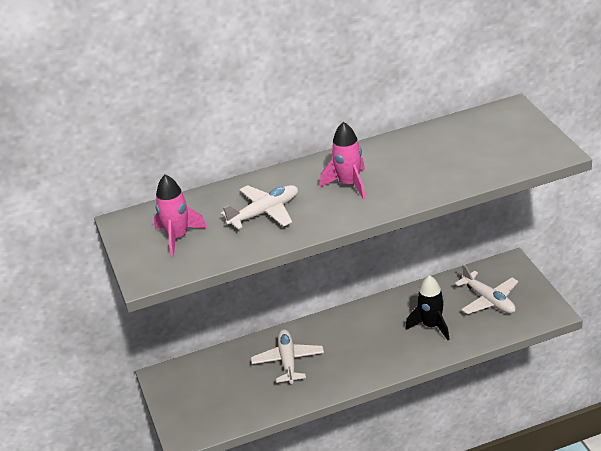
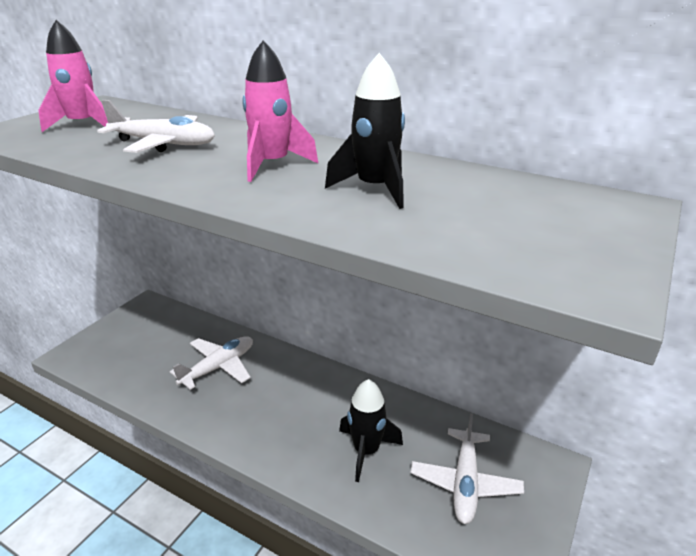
camera: 45 degrees right, 5 degrees down
none -> black rocket [325,53,405,209]

